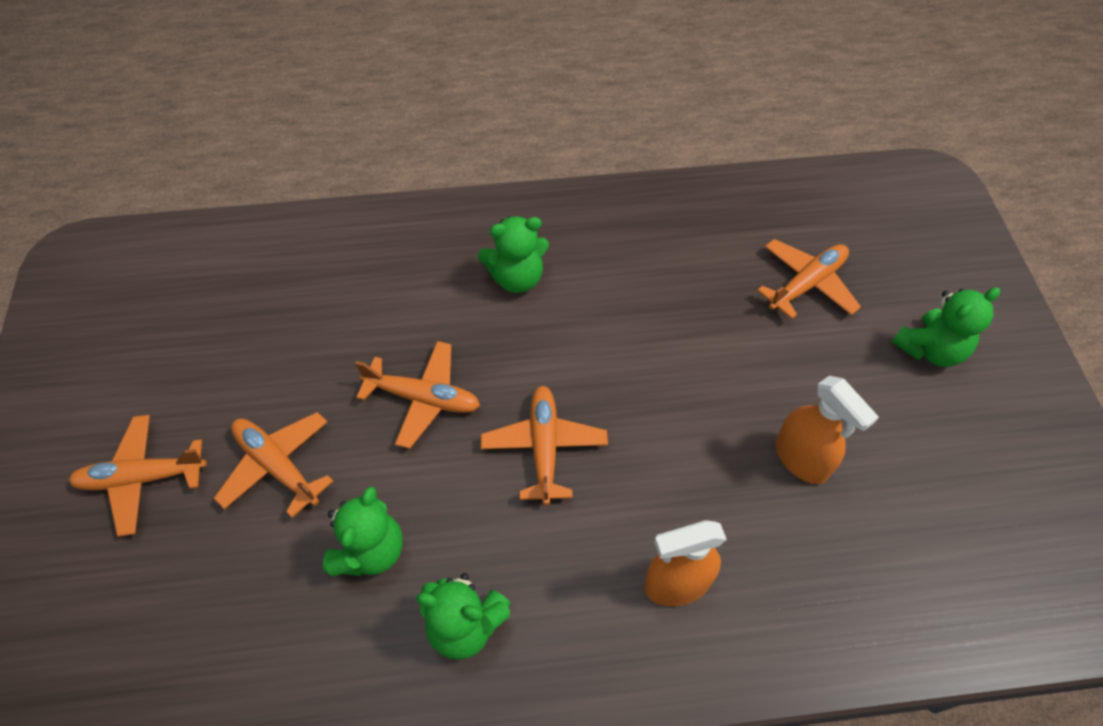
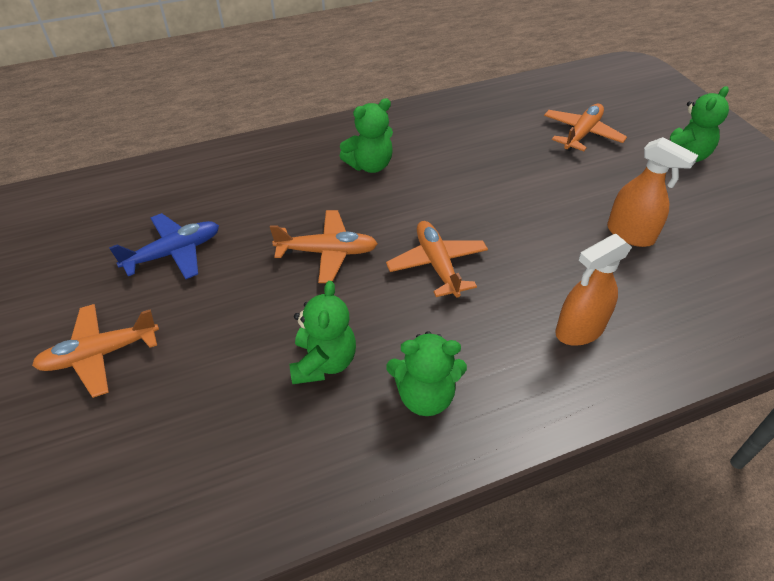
camera: 15 degrees left, 10 degrees down
orange plane [214,412,333,518] -> none
none -> blue plane [109,213,219,279]

